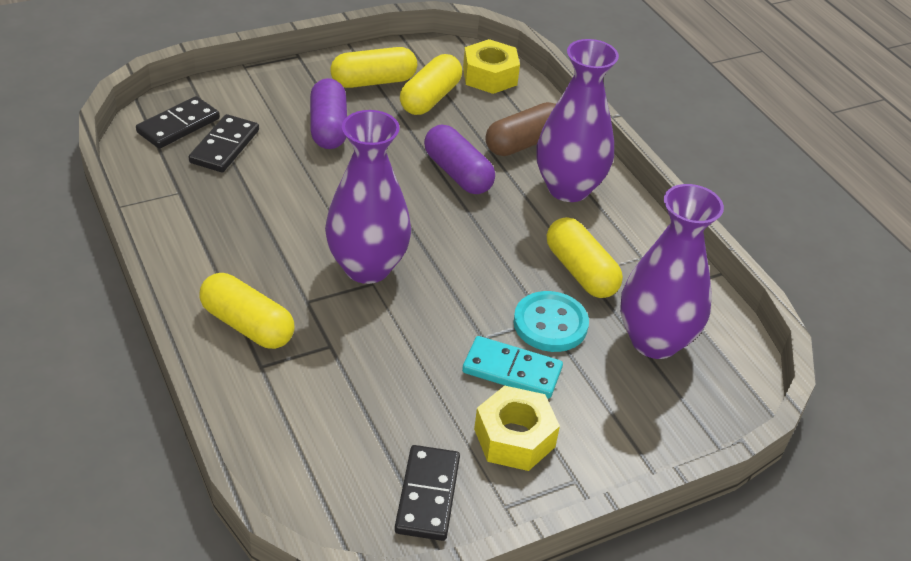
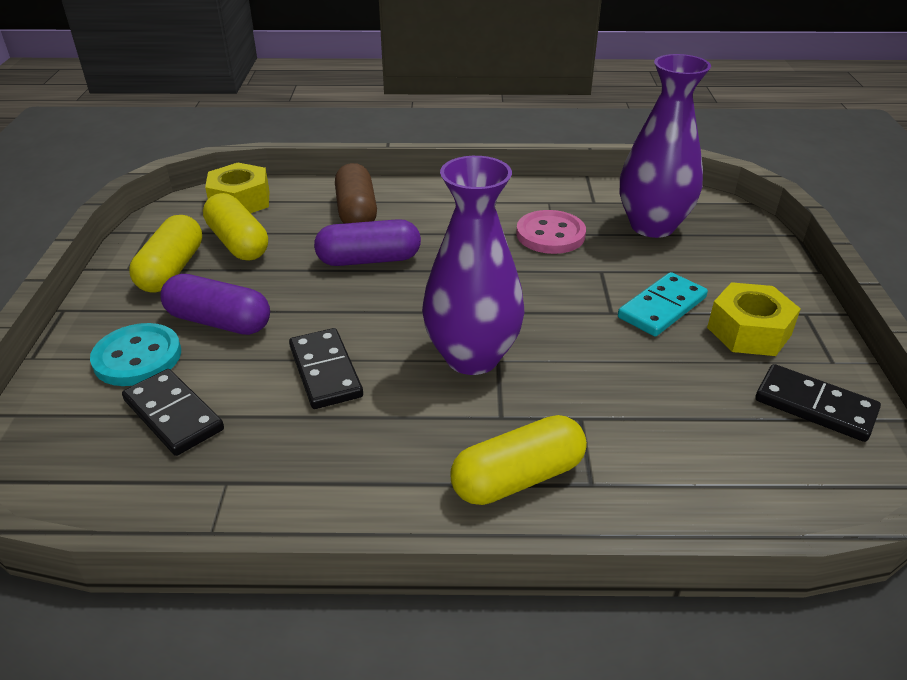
camera: 60 degrees left, 5 degrees down
black domino [136,96,220,149] -> black domino moved to [289,328,363,409]
turquoise button [513,291,589,352] -> turquoise button moved to [90,323,181,386]
purple vase [536,39,619,202] -> none
yellow capsule [547,217,623,298] -> pink button [516,210,586,254]

